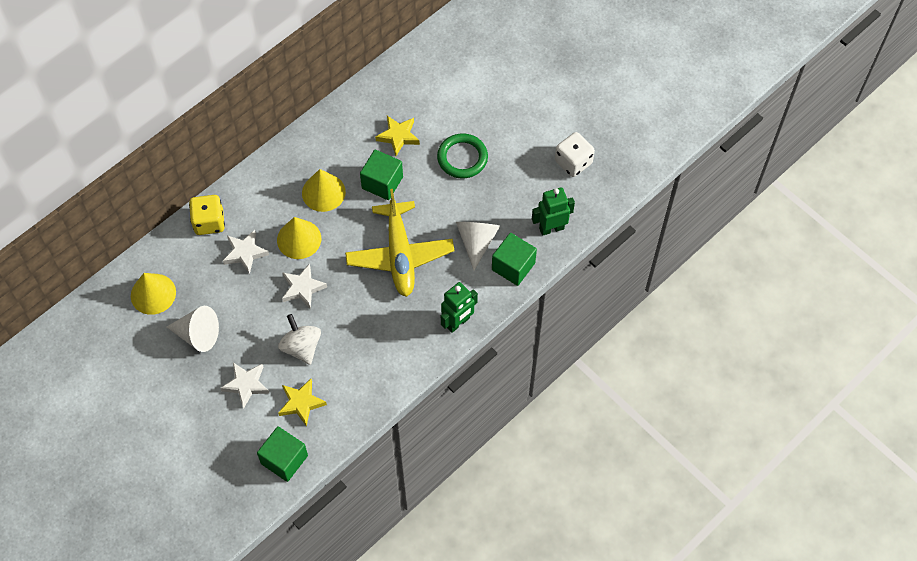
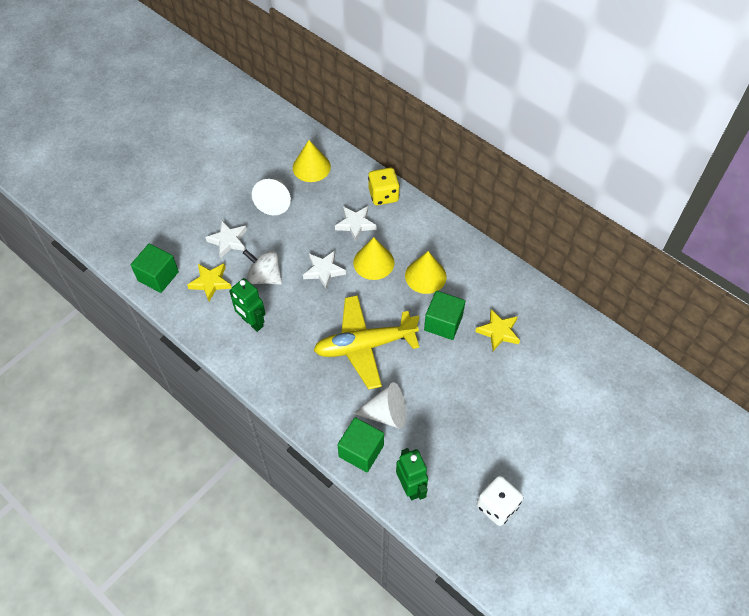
camera: 85 degrees right, 5 degrees down
white spinning top [278,314,321,365] -> white spinning top turned 120 degrees counterclockwise [243,250,282,285]
green ring [437,133,488,179] -> none
green robot [441,282,478,333] -> green robot moved to [229,278,265,332]

